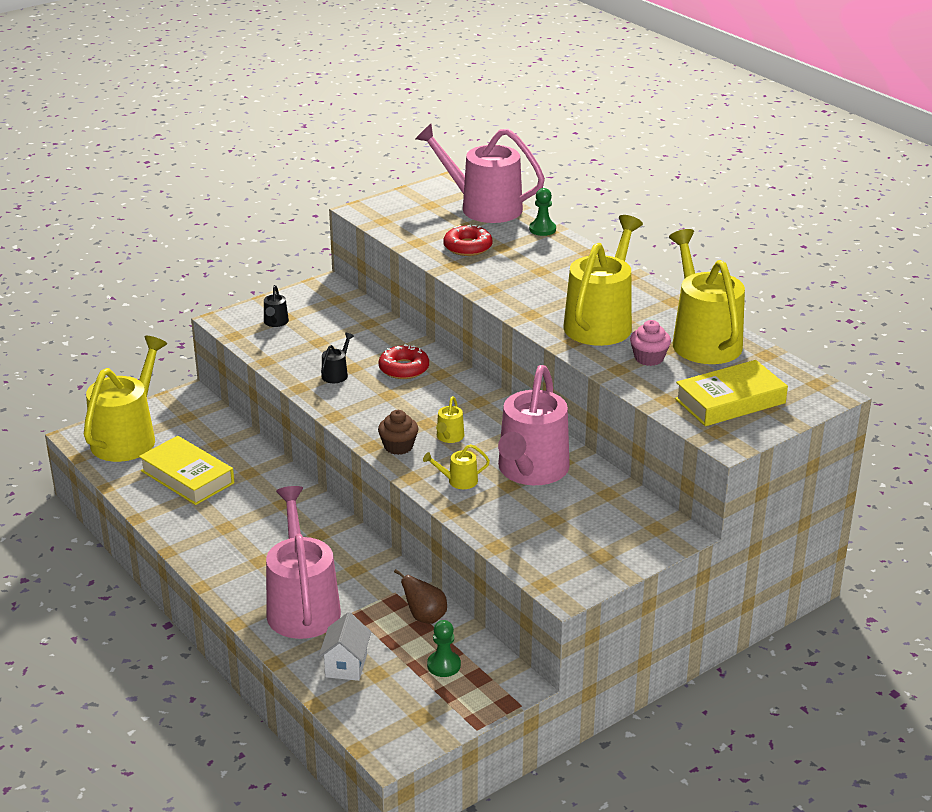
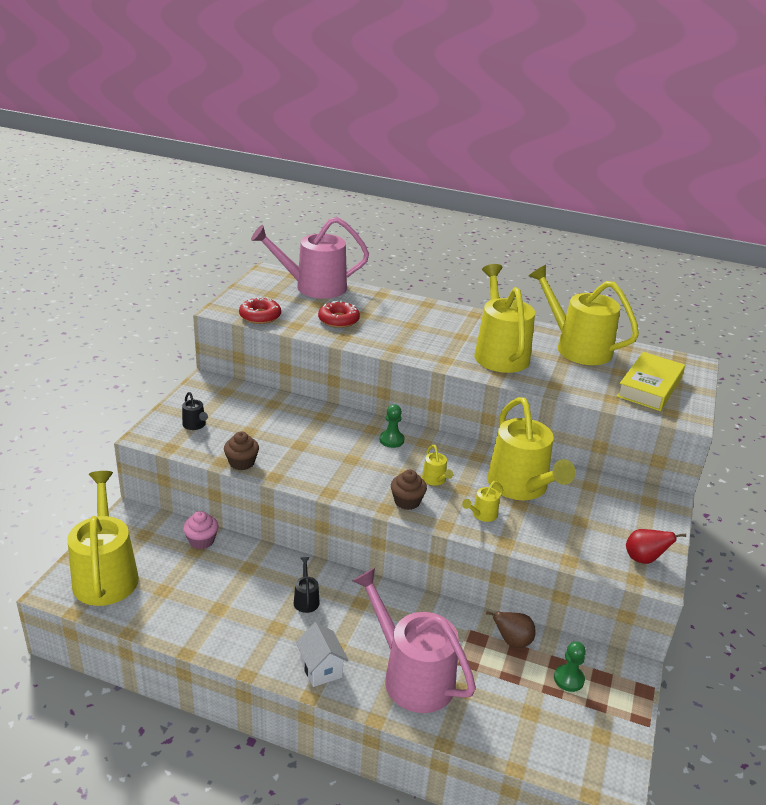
camera: 35 degrees left, 0 degrees up
yellow book [139,436,234,505] -> none
white house [318,612,371,681] -> white house moved to [296,622,349,687]
black watering can [321,333,354,383] -> black watering can moved to [294,557,320,613]
red donut [379,344,429,379] -> red donut moved to [239,297,281,324]
pink watering can [498,365,570,485] -> yellow watering can [487,397,576,500]
green pawn [529,188,556,236] -> green pawn moved to [380,404,405,448]
pink cupcake [630,320,671,366] -> pink cupcake moved to [183,511,219,549]
none -> brown cupcake [224,431,259,470]
none -> red pear [626,529,686,564]

